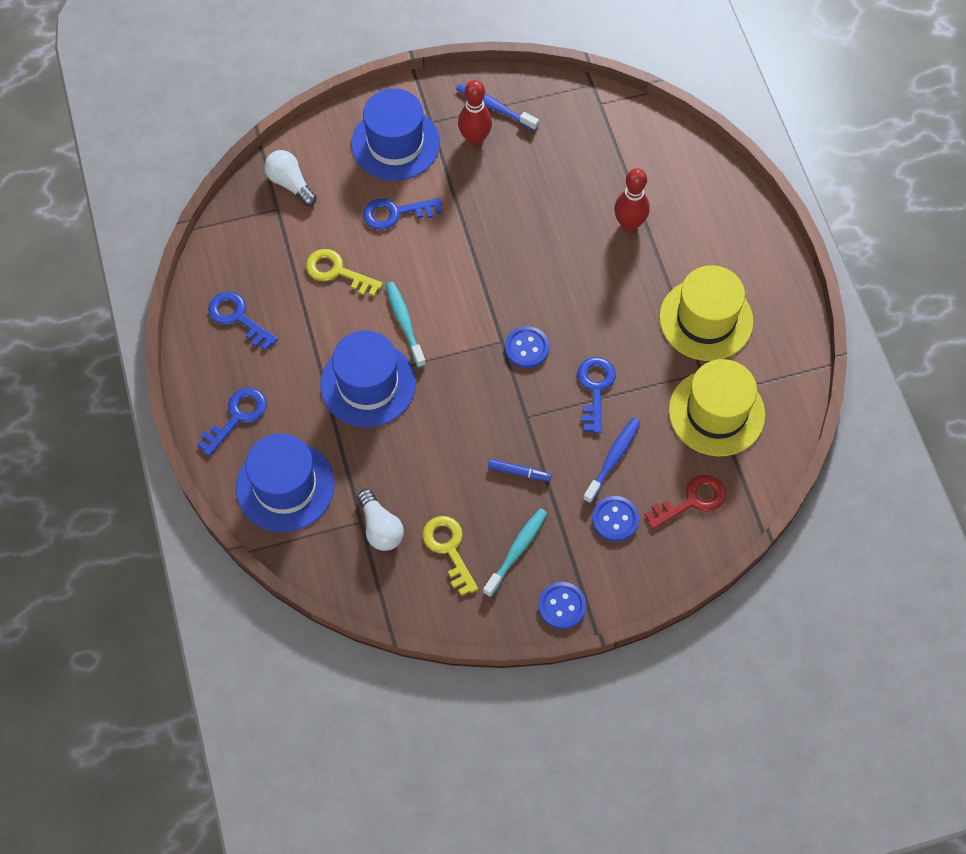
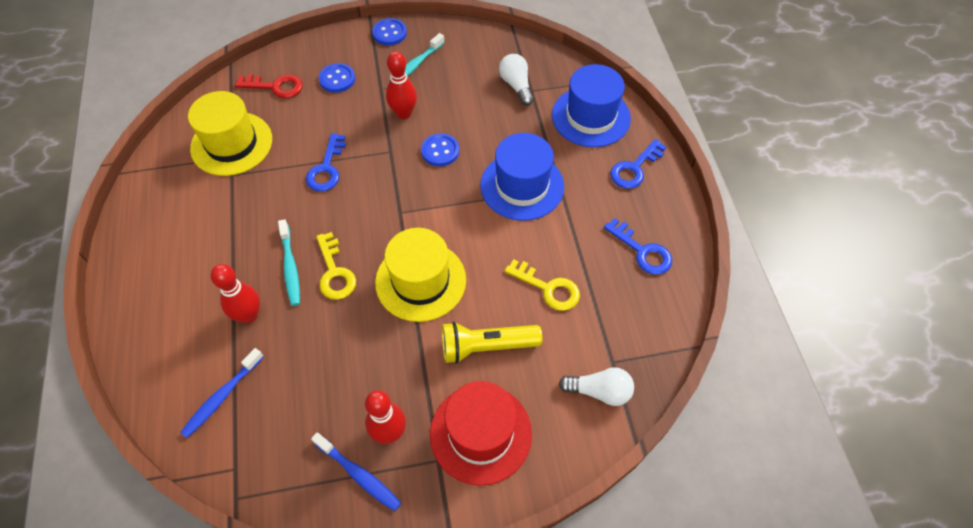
camera: 175 degrees left, 5 degrees down
white light bulb [264,150,317,206] -> white light bulb turned 45 degrees counterclockwise [559,367,634,406]
blue hat [351,88,440,181] -> red hat [430,381,532,486]
blue key [363,198,442,230] -> yellow flashlight [442,322,542,364]
turquoise toothbrush [386,282,426,368] -> turquoise toothbrush moved to [278,219,300,306]
yellow key [422,516,478,596] -> yellow key moved to [316,232,356,300]
blue marker [488,459,551,482] -> red bowling pin [386,51,417,119]
blue button [505,326,549,368] -> blue button moved to [421,133,459,166]
blue toothbrush [583,418,641,504] -> blue toothbrush moved to [180,348,264,438]
red key [645,475,726,530] -> red key turned 150 degrees counterclockwise [235,74,303,98]
yellow hat [659,265,754,361] -> yellow hat moved to [375,228,466,322]

